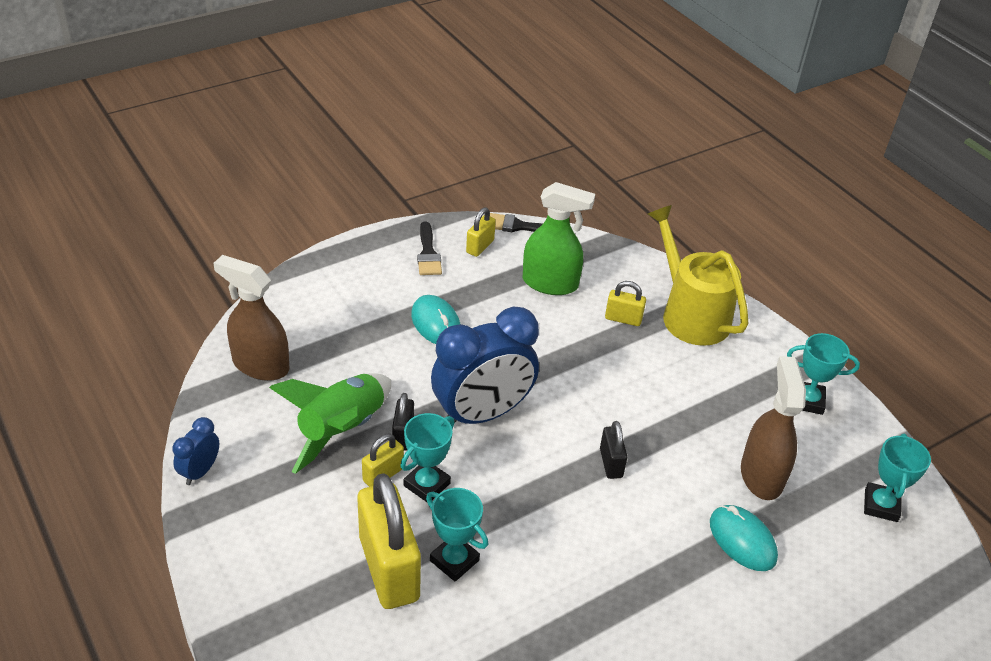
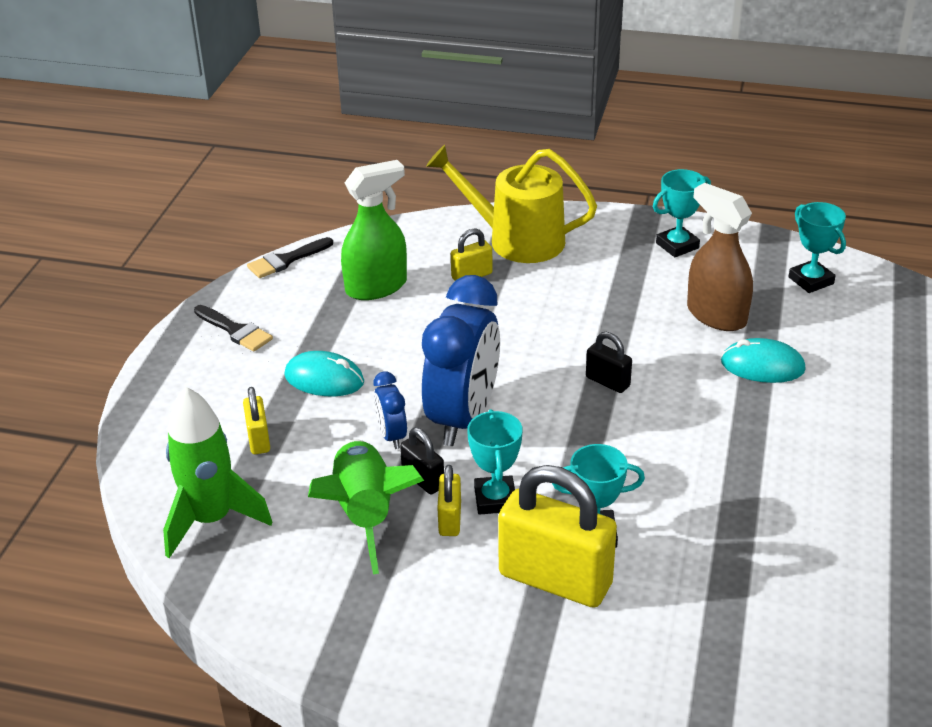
camera: 40 degrees left, 5 degrees down
blue clock [172,417,219,485] -> blue clock moved to [373,371,407,449]
brown spray bottle [213,255,290,381] -> green rocket [163,387,272,558]
yellow padlock [466,208,496,257] -> yellow padlock moved to [243,387,270,454]

